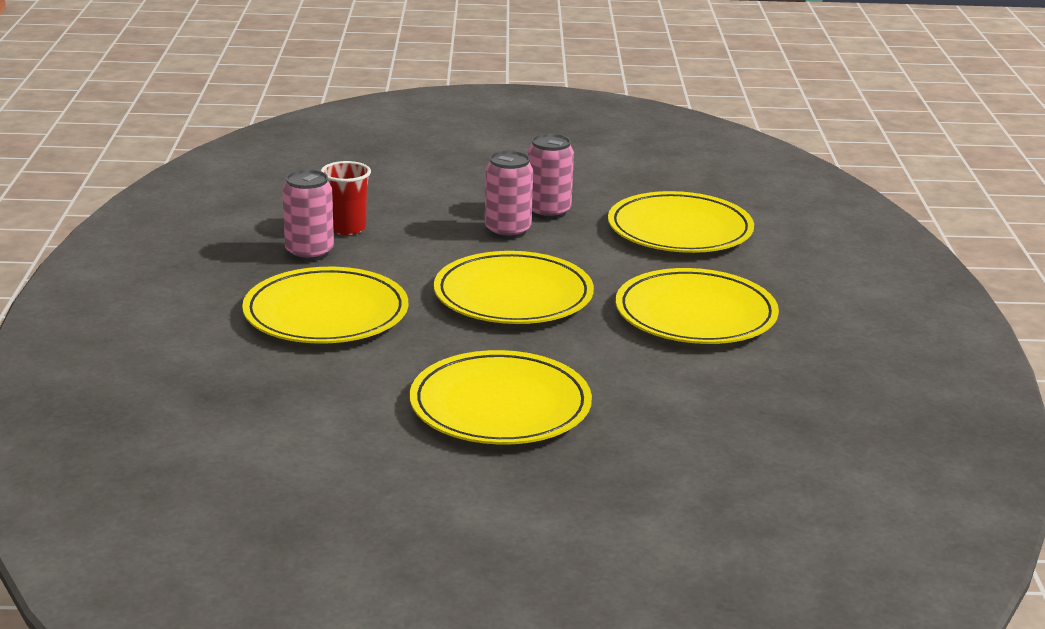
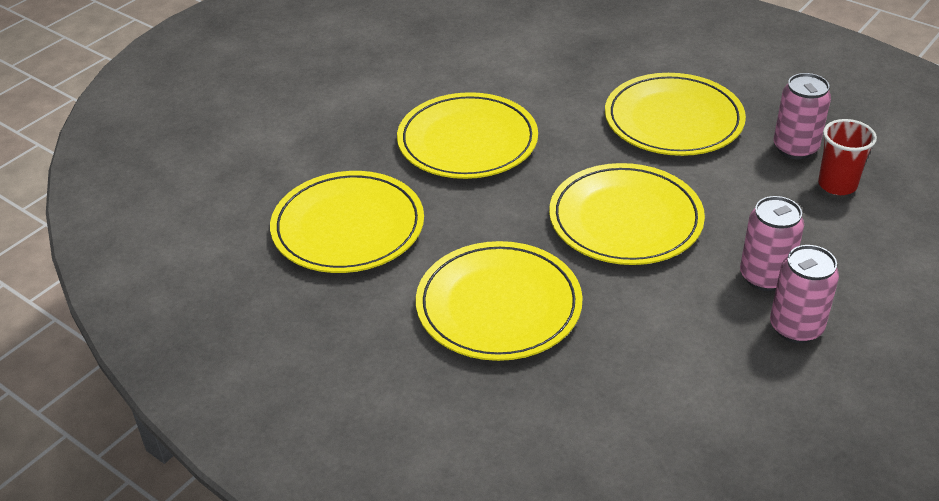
camera: 130 degrees right, 15 degrees up
yellow plate [608,191,754,253] -> yellow plate moved to [270,171,424,273]

